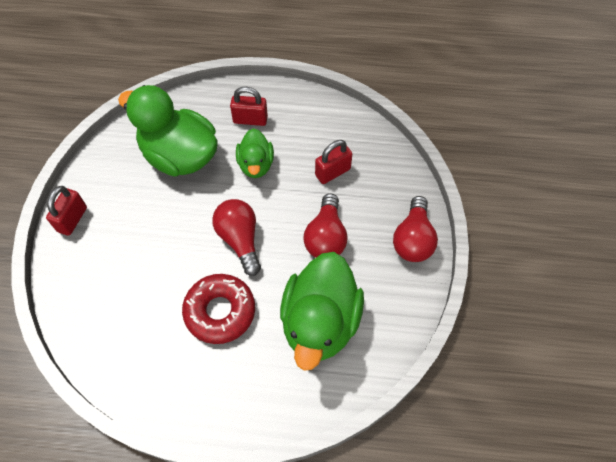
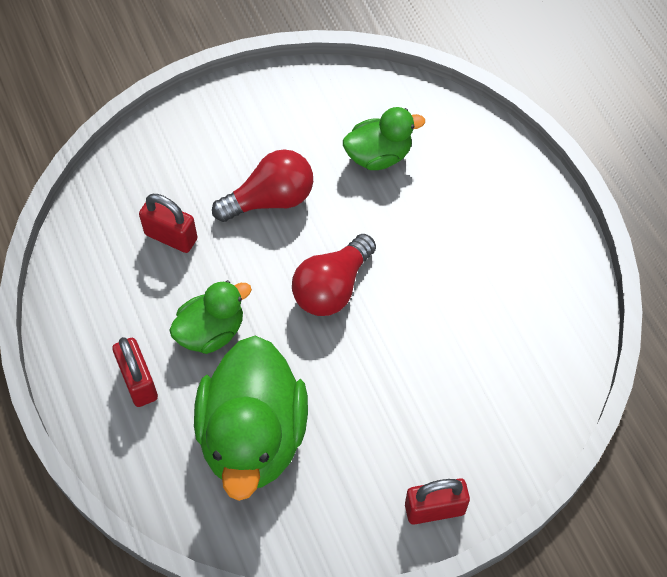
camera: 120 degrees left, 0 degrees up
red donut [182,274,255,344] -> none
green duck [280,252,364,371] -> green duck [343,107,425,170], size x0.55
red light bulb [393,196,438,262] -> none

